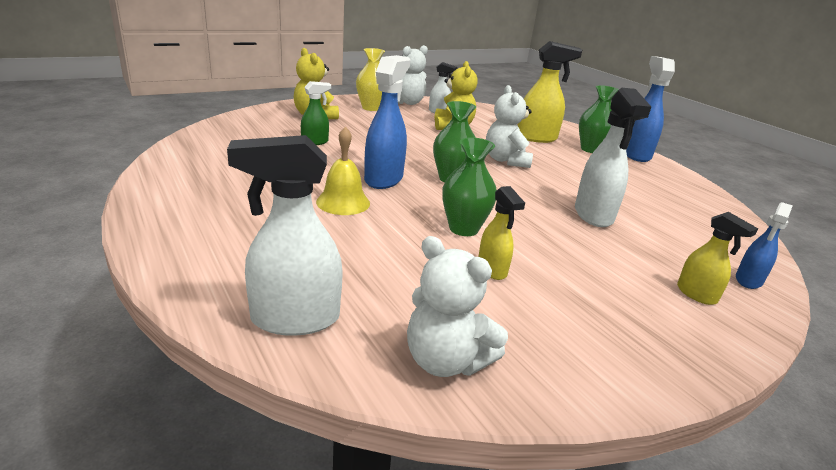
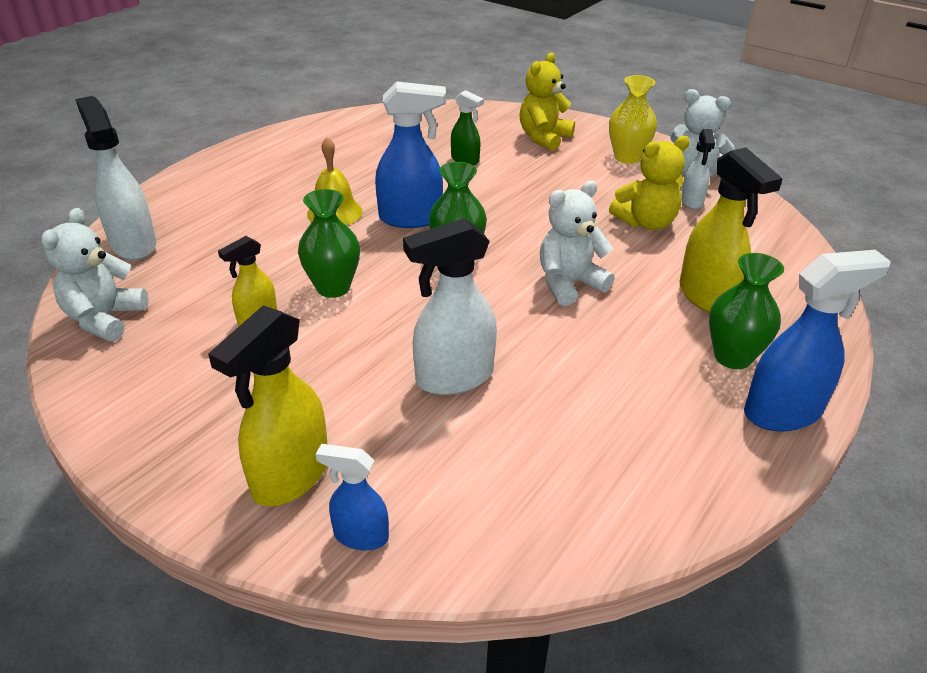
camera: 70 degrees right, 10 degrees up
yellow spray bottle [677,212,758,305] -> yellow spray bottle [208,305,327,506], size x1.75

